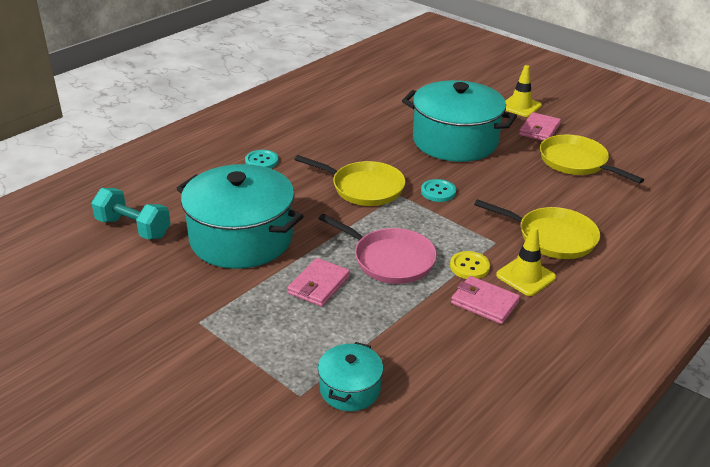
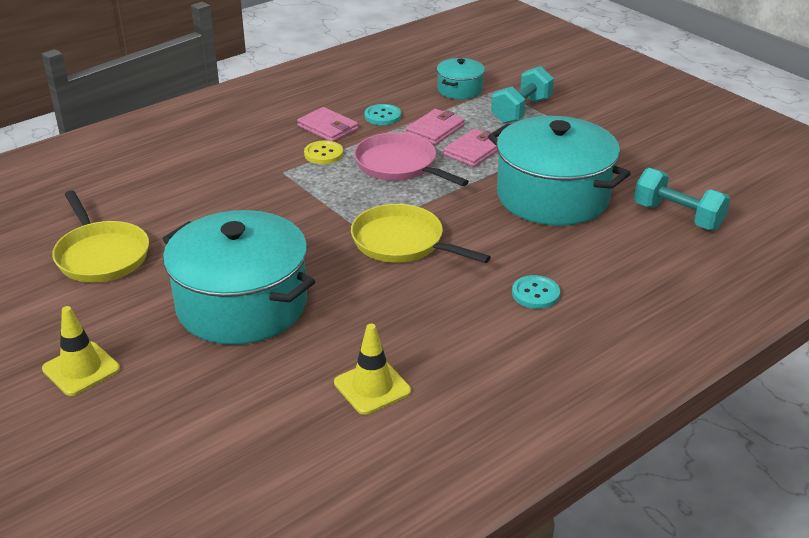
camera: 170 degrees left, 0 degrees up
turquoise button [421,179,456,202] -> turquoise button moved to [364,104,401,125]
yellow pan [474,199,600,259] -> none
yellow traffic cone [496,227,556,296] -> yellow traffic cone moved to [334,324,411,415]
pink wallet [519,112,561,141] -> pink wallet moved to [406,109,465,145]
none -> turquoise dumbbell [491,66,554,124]

